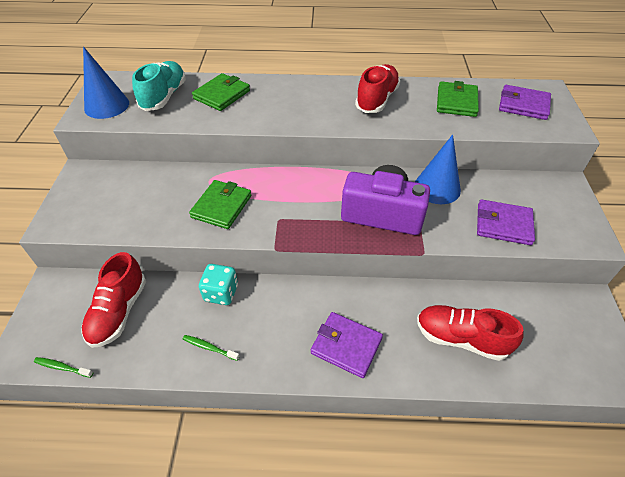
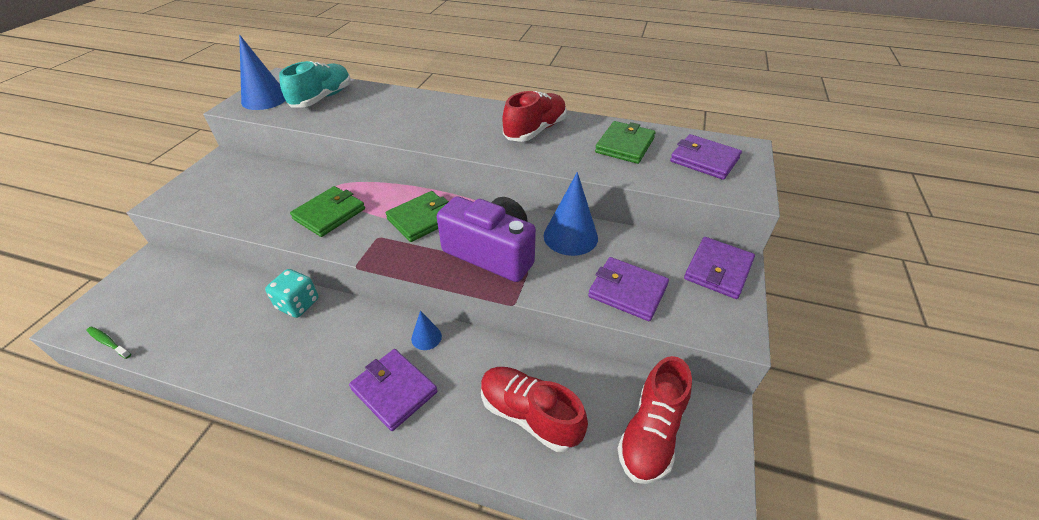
camera: 15 degrees right, 5 degrees down
red shoe [81,252,146,348] -> red shoe moved to [617,356,692,484]
green toothbrush [183,335,240,361] -> none
green wallet [192,73,250,111] -> green wallet moved to [386,191,449,242]
none -> blue cone [411,310,442,350]
none -> purple wallet [684,237,755,299]

